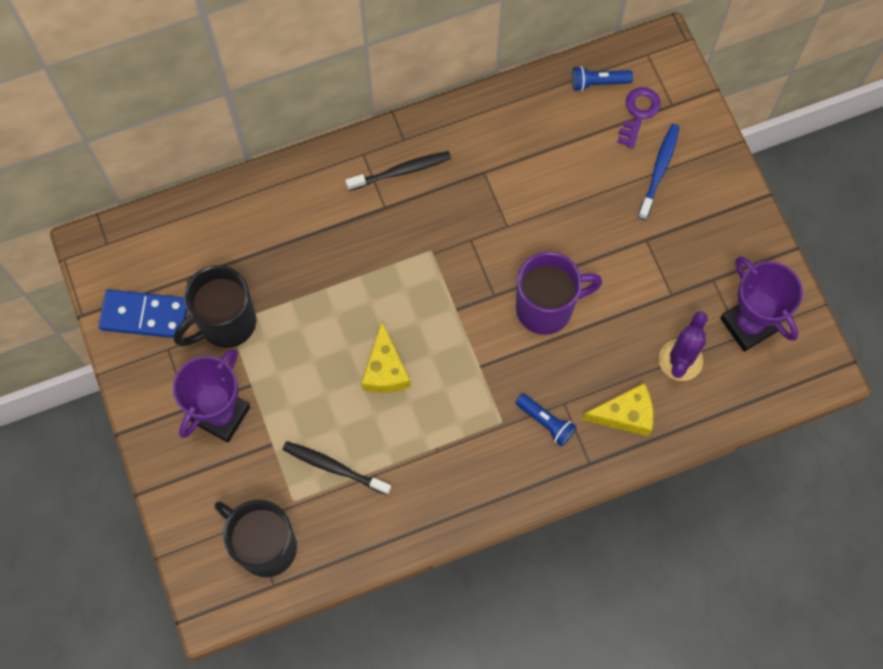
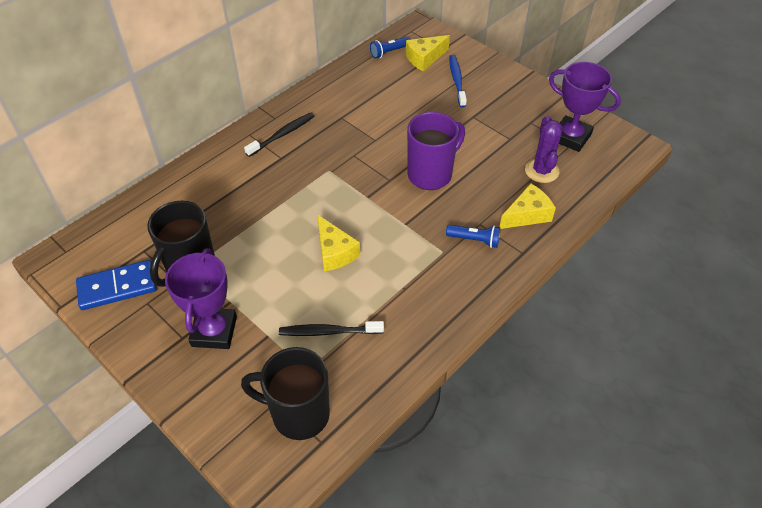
camera: 25 degrees left, 20 degrees down
purple key [617,87,661,148] -> yellow cheese [406,35,450,71]

